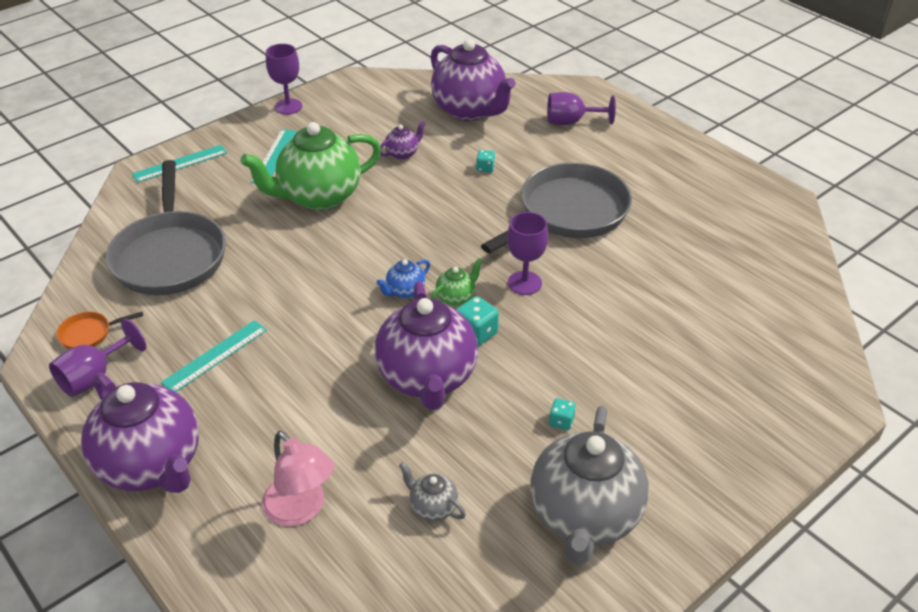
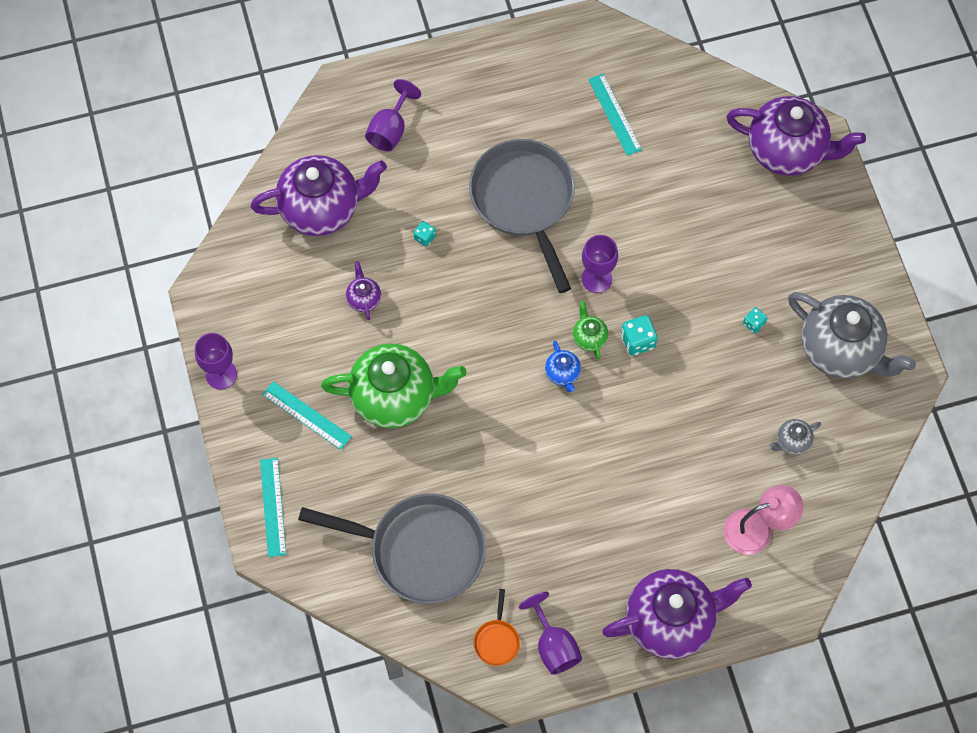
camera: 65 degrees left, 25 degrees up
turquoise ruler [161,320,267,392] -> turquoise ruler moved to [588,74,642,156]
green teapot [240,122,381,210] -> green teapot turned 90 degrees counterclockwise [321,344,467,428]
purple teapot [375,281,478,410] -> purple teapot moved to [726,96,866,176]

